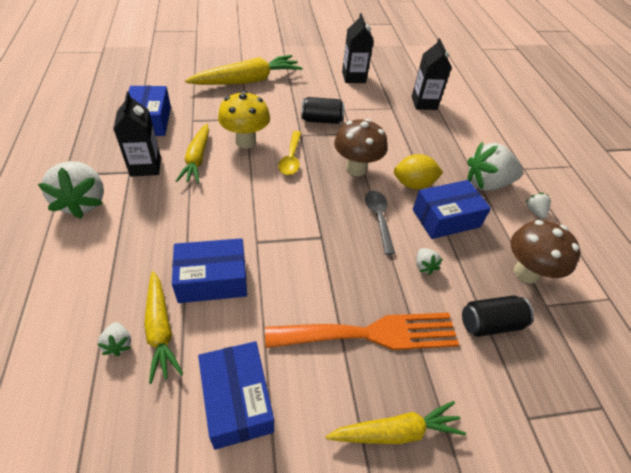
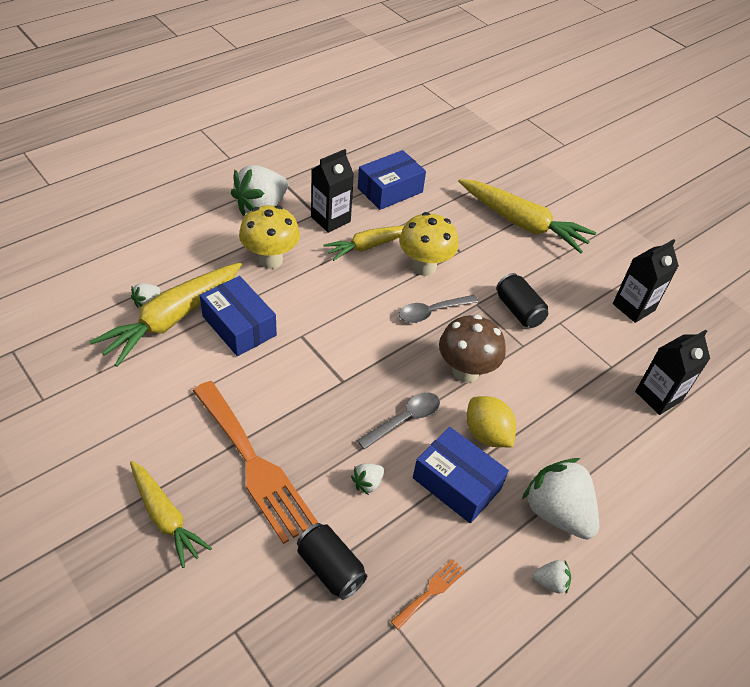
camera: 60 degrees right, 0 degrees up
yellow carrot [144,271,183,384] -> yellow carrot [89,263,242,367], size x1.57
blue box [198,341,274,450] -> none
yellow spoon [278,131,301,175] -> grey spoon [399,295,478,323]
brown mushroom [511,220,580,284] -> orange fork [390,559,465,630]
white strawberry [526,193,551,219] -> white strawberry turned 45 degrees clockwise [532,560,571,594]
none -> yellow mushroom [239,205,300,269]

